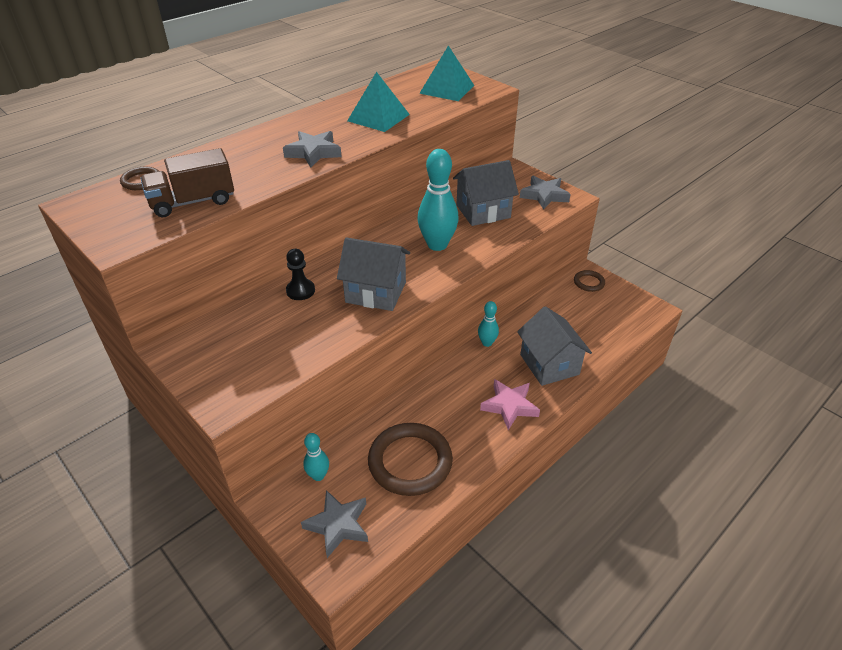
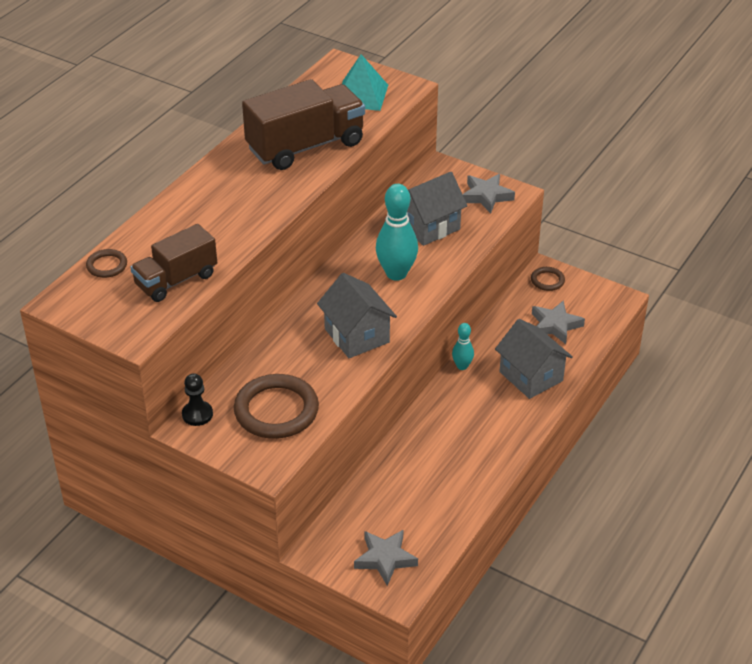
camera: 15 degrees left, 0 degrees up
grey star [283,131,342,168] -> grey star moved to [532,300,585,344]
black pawn [286,249,315,300] -> black pawn moved to [182,373,213,426]
turquoise bowling pin [303,433,329,481] -> none
grey house [337,237,410,311] -> grey house turned 60 degrees clockwise [317,273,397,358]
turquoise pyramid [347,72,410,132] -> brown truck [242,79,365,170]
brown ring [368,423,453,496] -> brown ring moved to [234,374,319,439]
pink star [480,379,540,430] -> none

